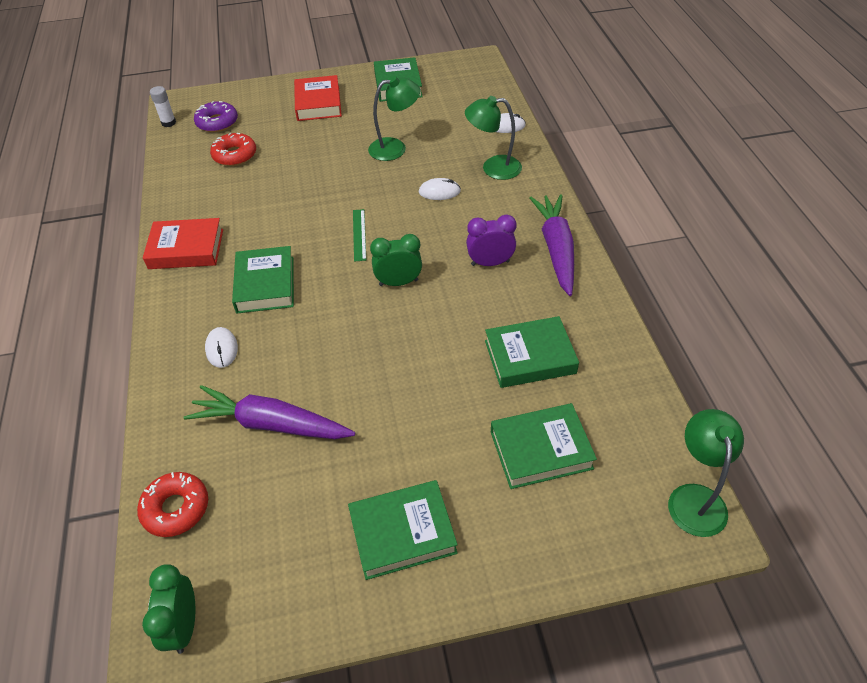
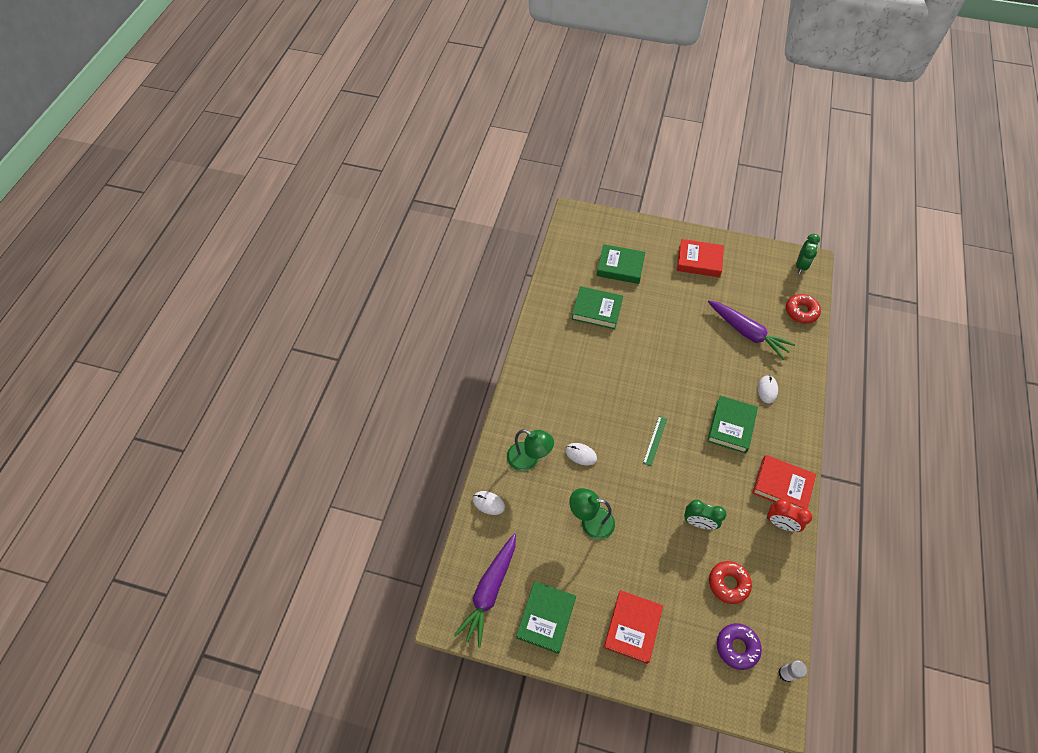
camera: 155 degrees left, 10 degrees up
green book [348,480,458,580] -> red book [677,239,724,277]
green clock [370,234,422,286] -> green clock moved to [684,500,726,529]
purple clock [466,215,517,266] -> none
purple carrot [529,194,574,296] -> purple carrot moved to [454,534,516,647]
green lamp [668,409,744,537] -> none
none -> red clock [767,499,812,532]

